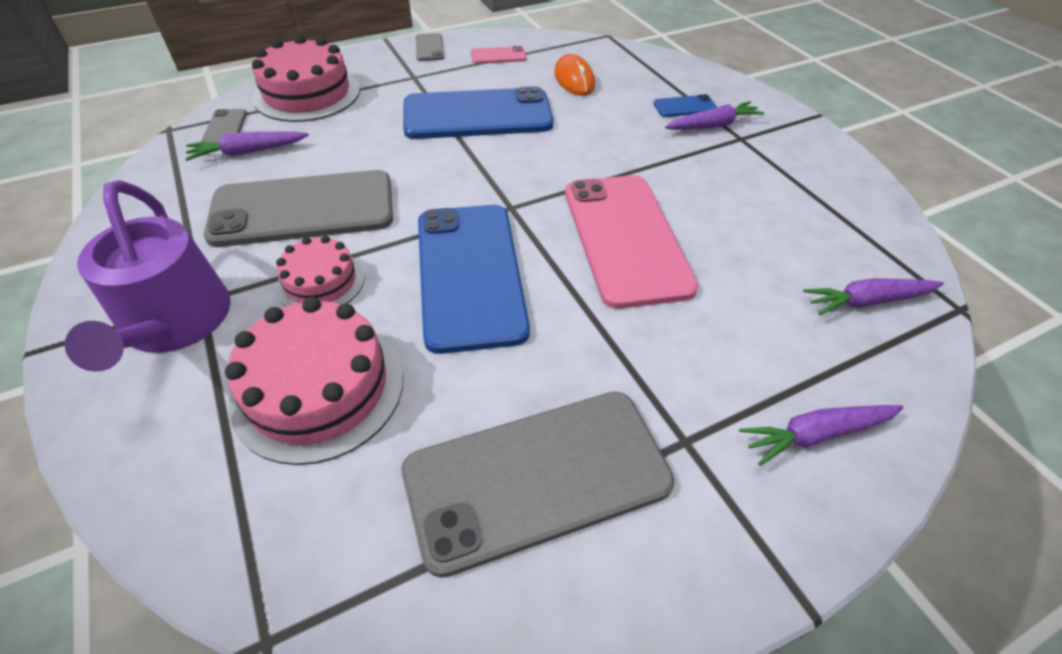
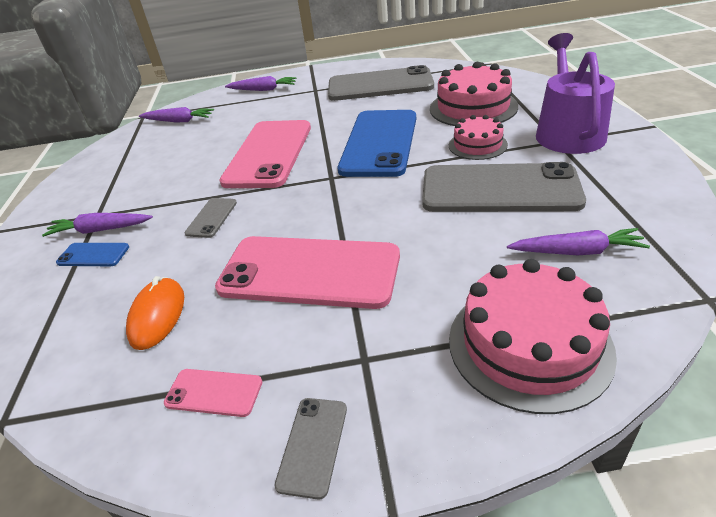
camera: 155 degrees left, 10 degrees down
grey phone [201,109,247,144] -> grey phone moved to [184,198,237,238]
blue phone [403,86,554,139] -> pink phone [215,236,400,309]

